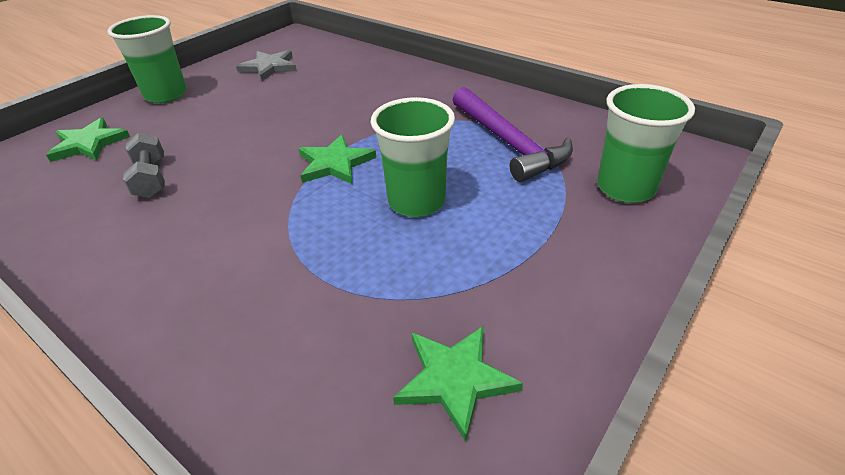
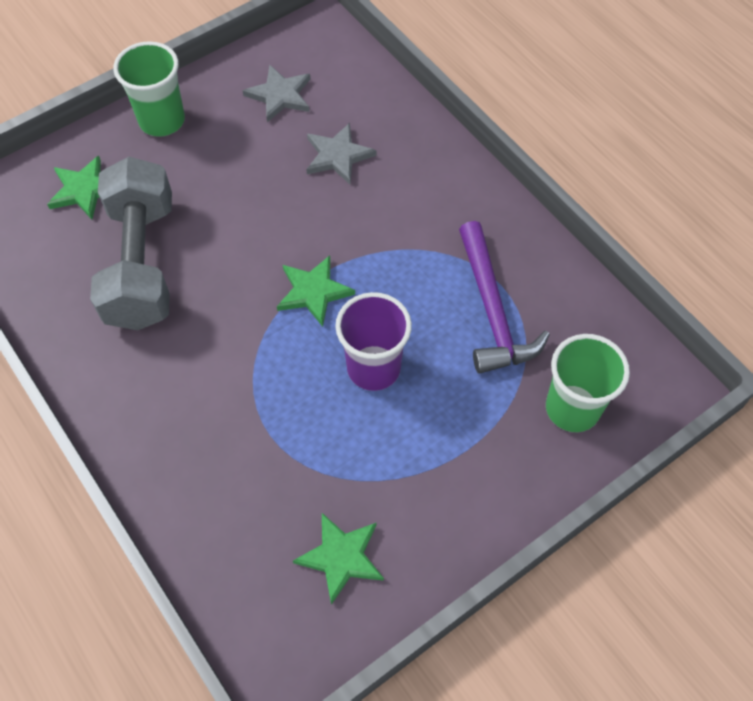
camera: 15 degrees right, 20 degrees up
grey dumbbell [123,132,165,198] -> grey dumbbell [90,157,172,330], size x2.22
green cup [370,97,455,217] -> purple cup [335,292,412,391]
none -> grey star [306,123,377,184]

